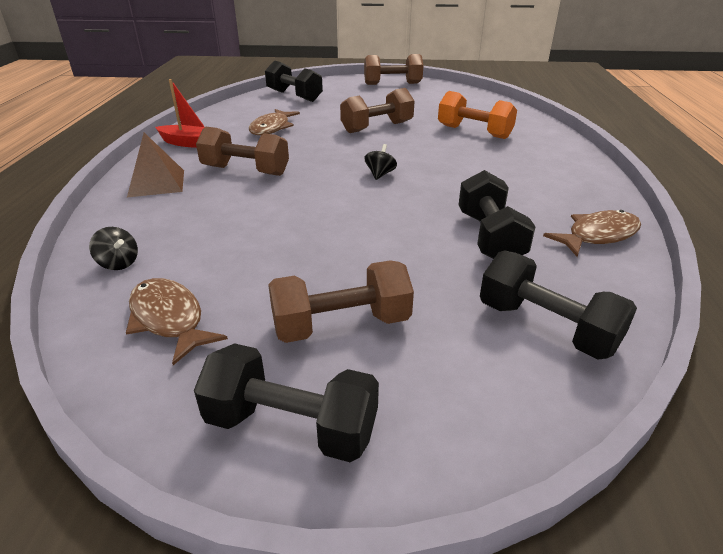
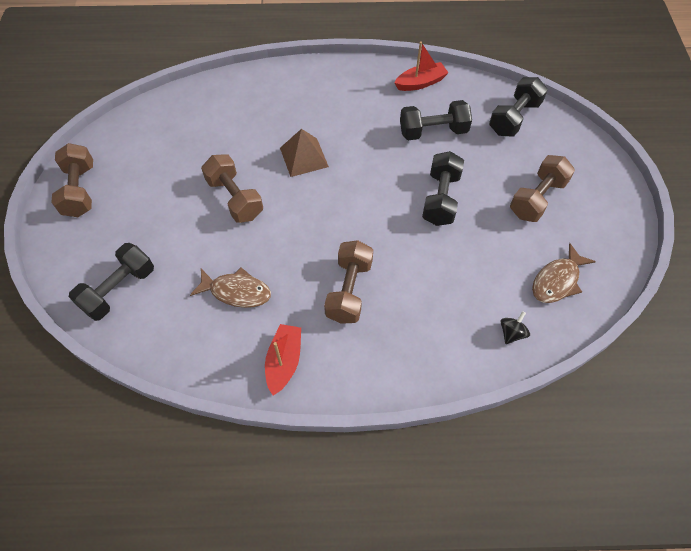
camera: 95 degrees left, 25 degrees up
brown pyramid [127,133,184,197] -> brown pyramid moved to [280,129,329,177]
black dumbbell [194,343,379,462] -> black dumbbell moved to [422,151,464,226]
brown dumbbell [268,260,414,343] -> brown dumbbell turned 60 degrees clockwise [510,155,575,222]
black spinning top [364,144,397,180] -> none
orange dumbbell [438,91,517,139] -> none
brown fish [543,210,641,257] -> red boat [394,41,449,91]

